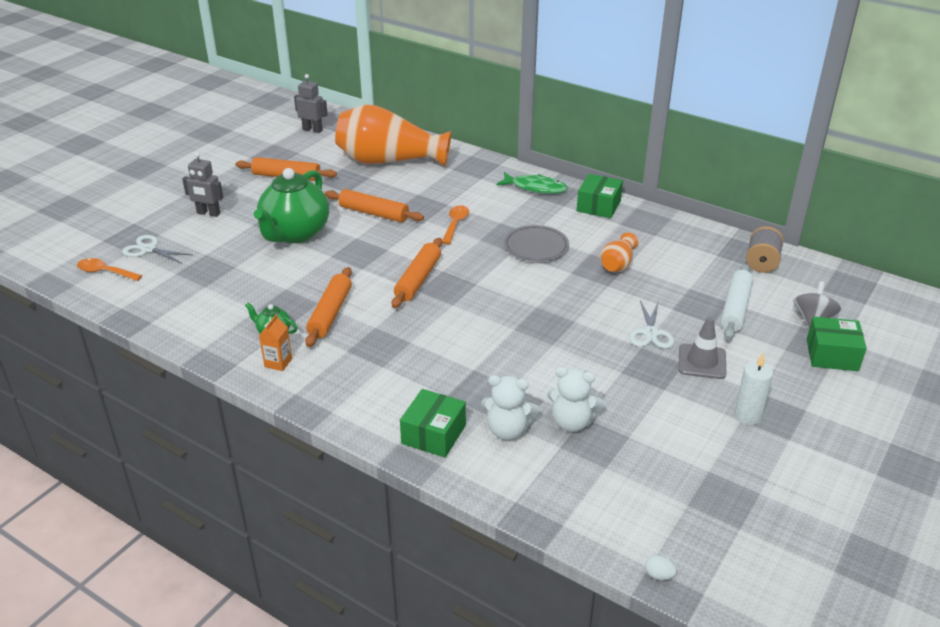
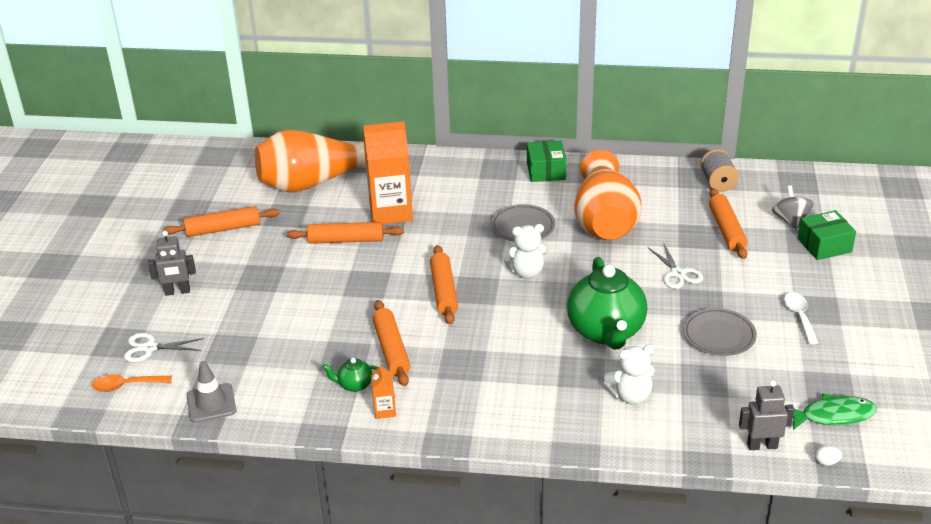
camera: 25 degrees left, 0 degrees up
green teapot [254,168,329,243] -> green teapot moved to [567,257,647,350]
grey robot [294,74,328,133] -> grey robot moved to [739,380,794,450]
green box [400,389,466,458] -> none
orange spoon [442,205,469,244] -> none
green fish [497,172,568,194] -> green fish moved to [793,393,877,430]
white teddy bear [547,367,604,432] -> white teddy bear moved to [502,224,548,279]
orange vase [600,232,638,272] -> orange vase [574,150,642,240], size x2.22
grey traffic cone [678,317,726,379] -> grey traffic cone moved to [186,361,236,423]
white rolling pin [721,264,753,340] -> orange rolling pin [709,188,748,259]
white candle [734,353,773,425] -> white spoon [784,292,819,345]
none -> orange carton [363,121,413,224]
none -> grey plate [683,308,757,356]

